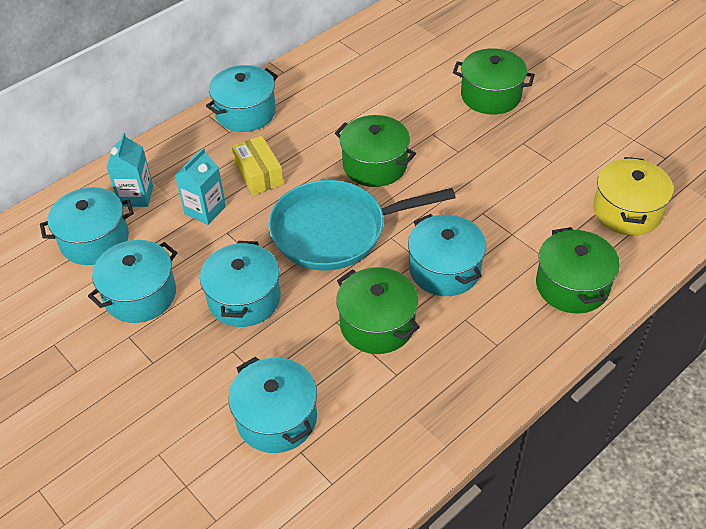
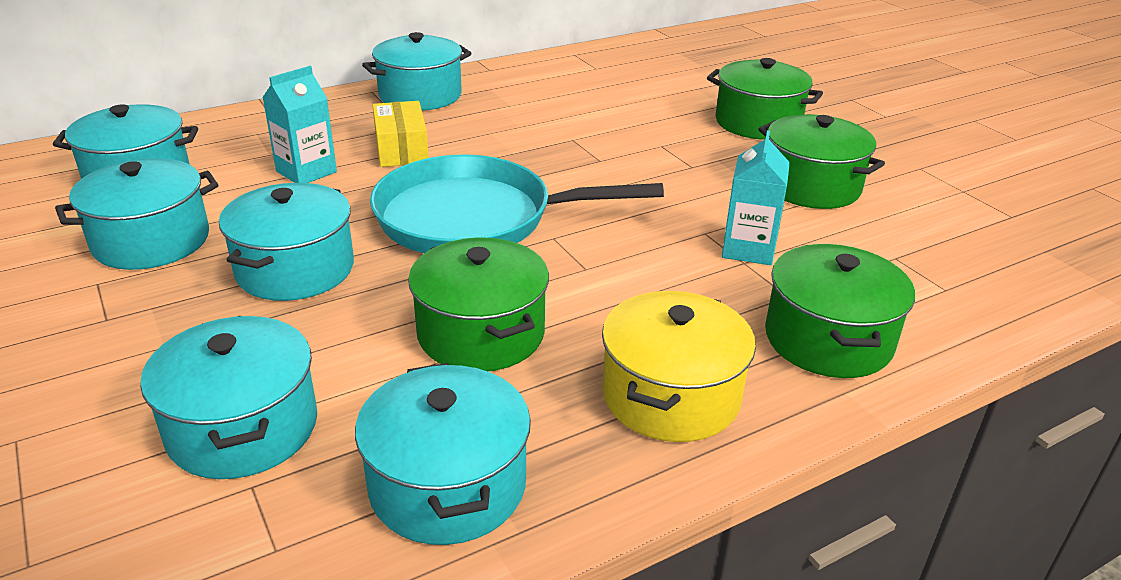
camera: 10 degrees right, 15 degrees down
turquoise carton [107,133,153,207] -> turquoise carton moved to [722,131,790,265]
green pot [335,115,416,187] -> green pot moved to [759,114,885,209]
turquoise pot [408,214,486,296] -> turquoise pot moved to [355,363,531,545]
yellow pot [593,157,674,236] -> yellow pot moved to [602,291,756,442]

